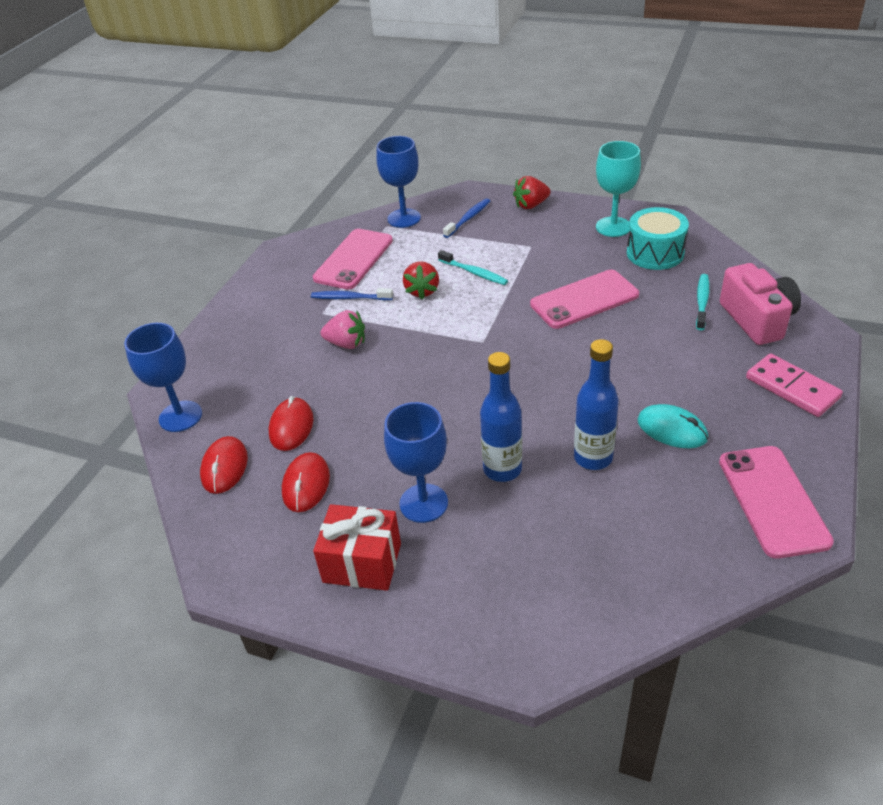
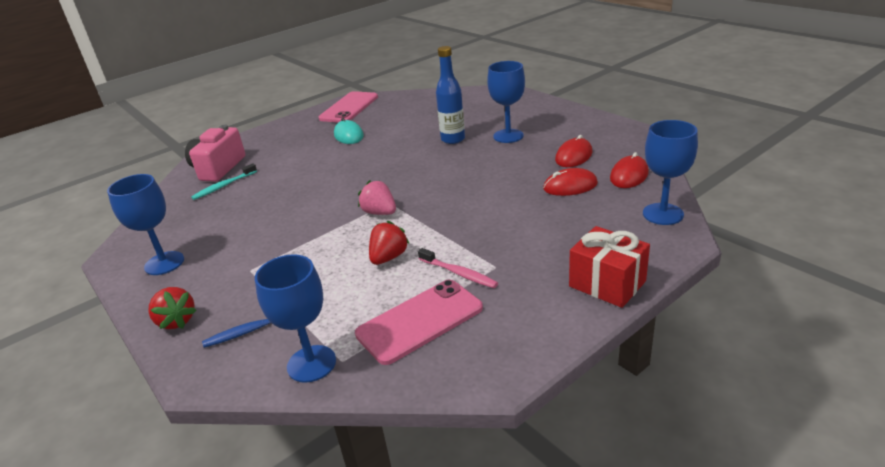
camera: 150 degrees left, 10 degrees down
red mouse [269,396,313,451] -> red mouse turned 45 degrees clockwise [543,168,598,196]
blue toothbrush [311,288,393,300] -> pink toothbrush [418,248,498,288]
red gift [313,504,401,591] -> red gift moved to [569,226,650,308]
pink strawberry [321,310,365,349] -> pink strawberry moved to [358,180,396,215]
turquoise toothbrush [438,250,508,285] -> none
red strawberry [513,176,551,209] -> red strawberry turned 45 degrees clockwise [148,287,197,329]
pink phone [530,270,639,329] -> none
blue bottle [574,339,619,470] -> none
turquoise goblet [596,141,641,237] -> blue goblet [107,174,184,275]
turquoise drum [627,207,689,270] -> none
pink domino [746,353,843,417] -> none

